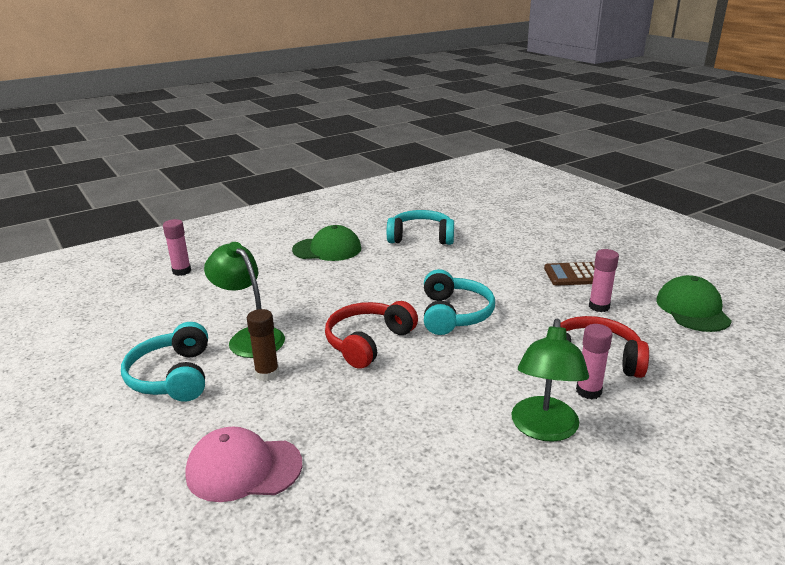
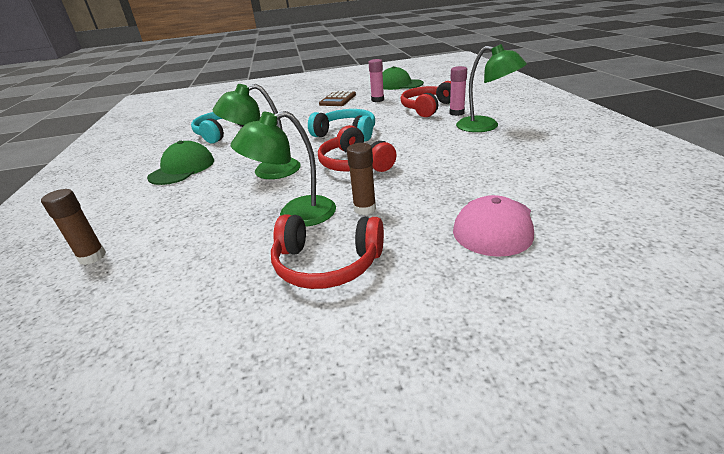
camera: 65 degrees left, 5 degrees up
turquoise headphones [121,322,208,402] -> red headphones [271,214,384,289]
pink glue stick [163,219,191,276] -> brown glue stick [41,189,106,265]
none -> green lamp [213,84,301,179]

